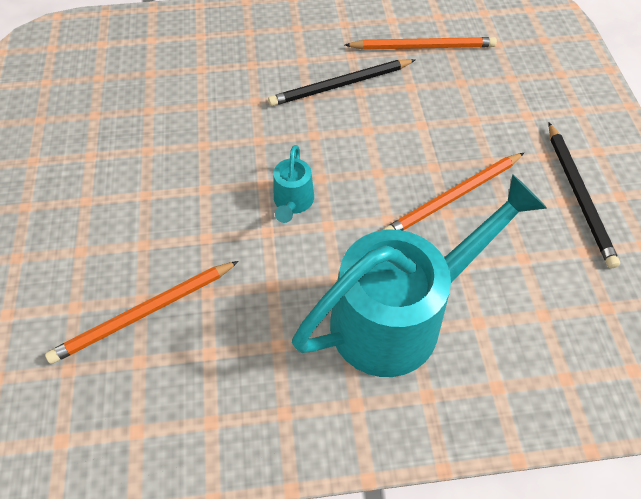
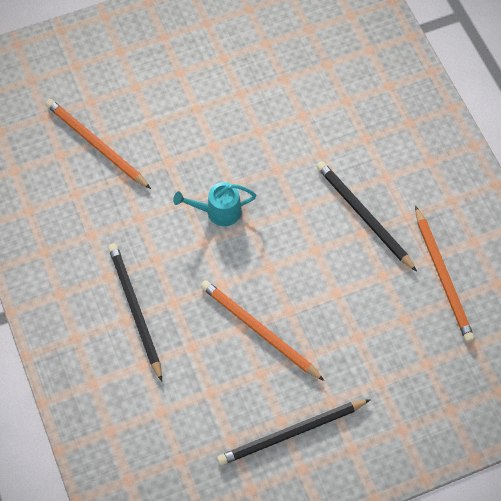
camera: 75 degrees right, 5 degrees up
turquoise watering can [292,174,547,377] -> black pencil [108,243,162,381]

